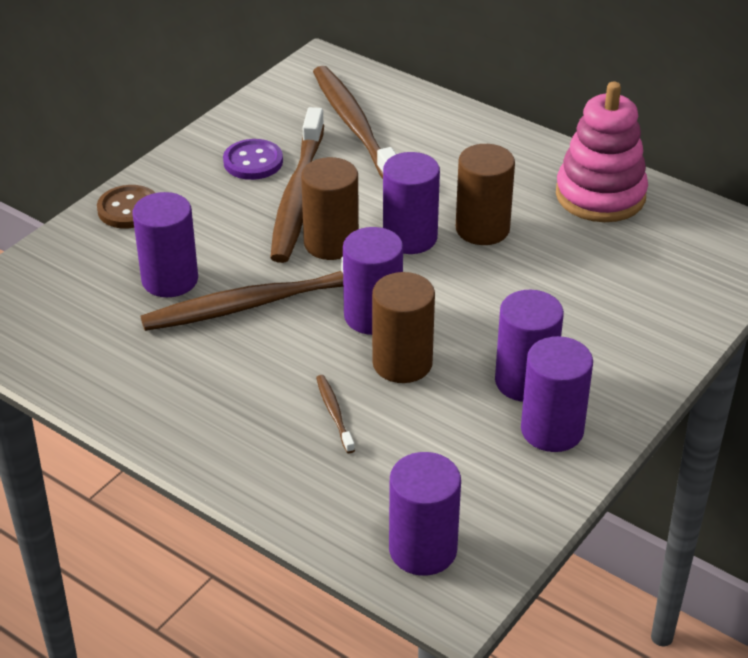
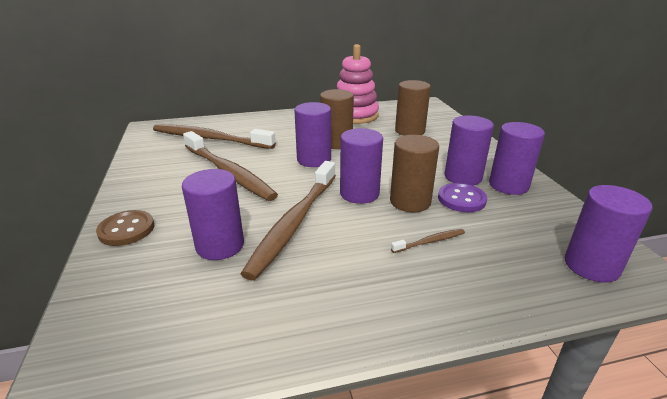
camera: 50 degrees left, 10 degrees down
purple button [223,139,283,180] -> purple button moved to [438,183,487,212]
brown cylinder [301,157,359,260] -> brown cylinder moved to [395,80,431,136]
brown toothbrush [316,375,355,453] -> brown toothbrush turned 135 degrees clockwise [391,229,465,253]

